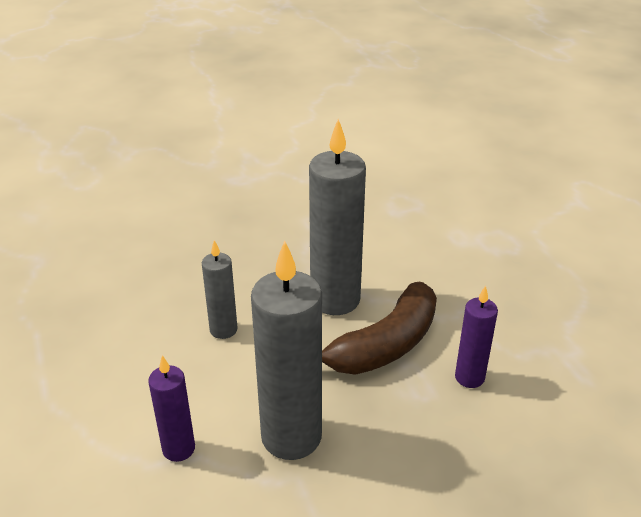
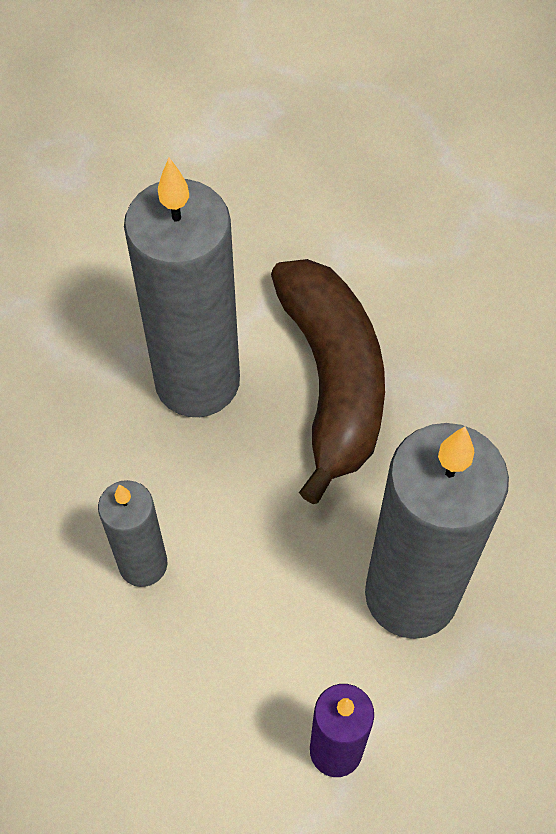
camera: 55 degrees left, 25 degrees up
purple candle [455,286,498,388] -> none

